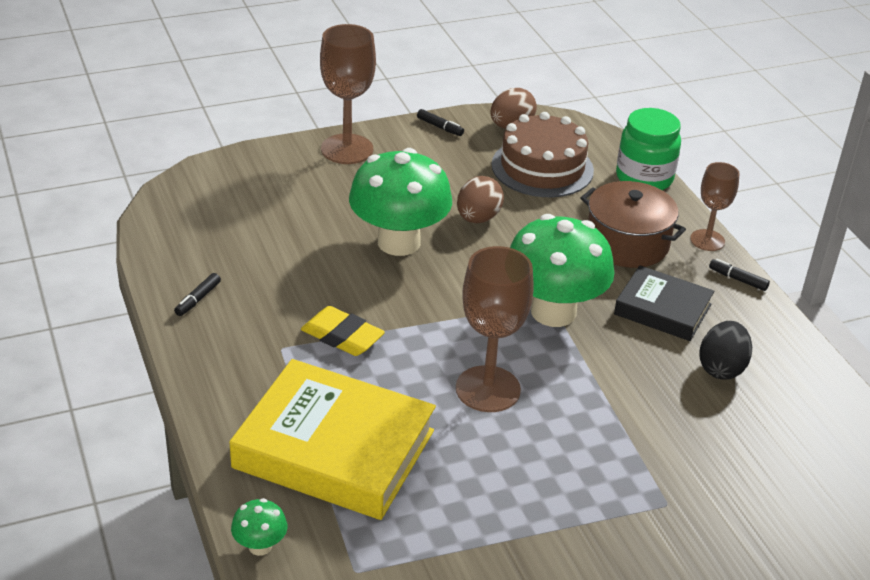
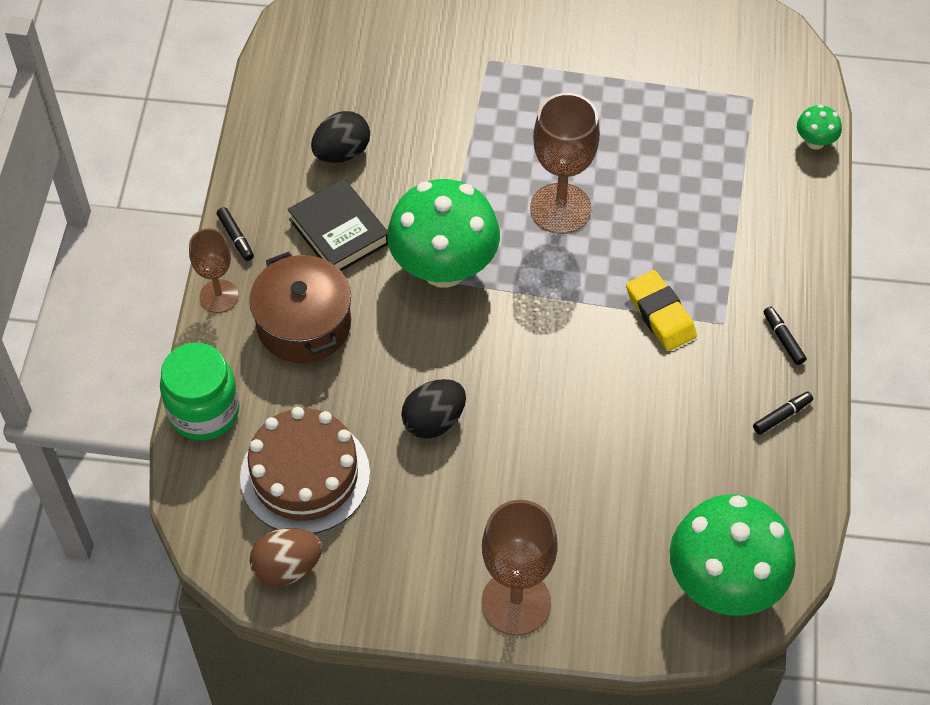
camera: 150 degrees left, 20 degrees up
yellow book [229,359,436,520] -> none
green mushroom [349,148,452,256] -> green mushroom moved to [670,494,796,616]
black marker [417,109,464,136] -> black marker moved to [764,307,806,365]
brown egg [457,176,504,223] -> black egg [401,379,466,439]

